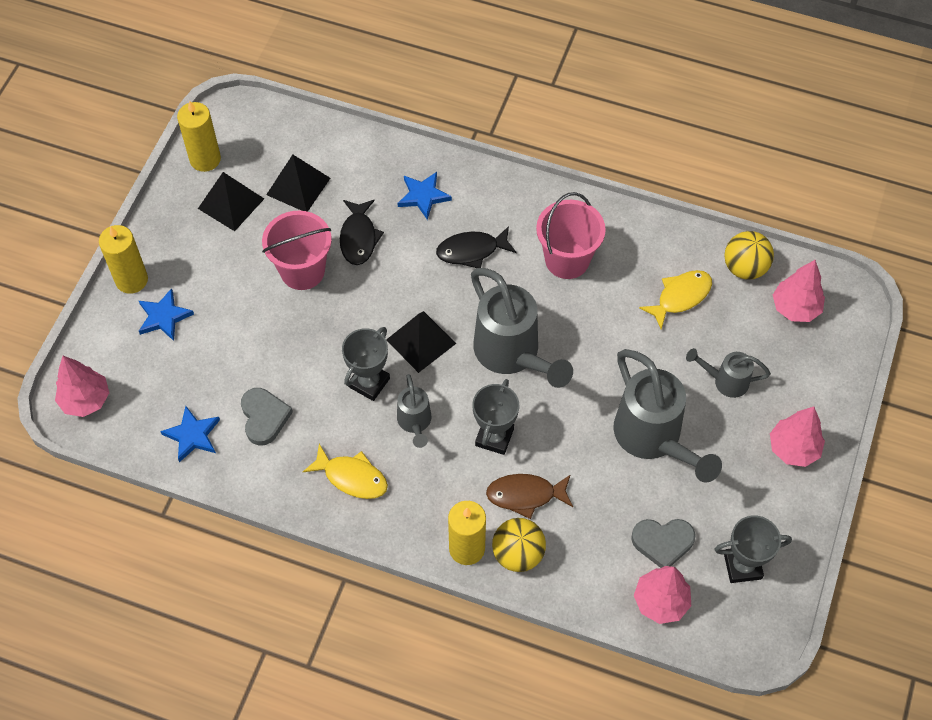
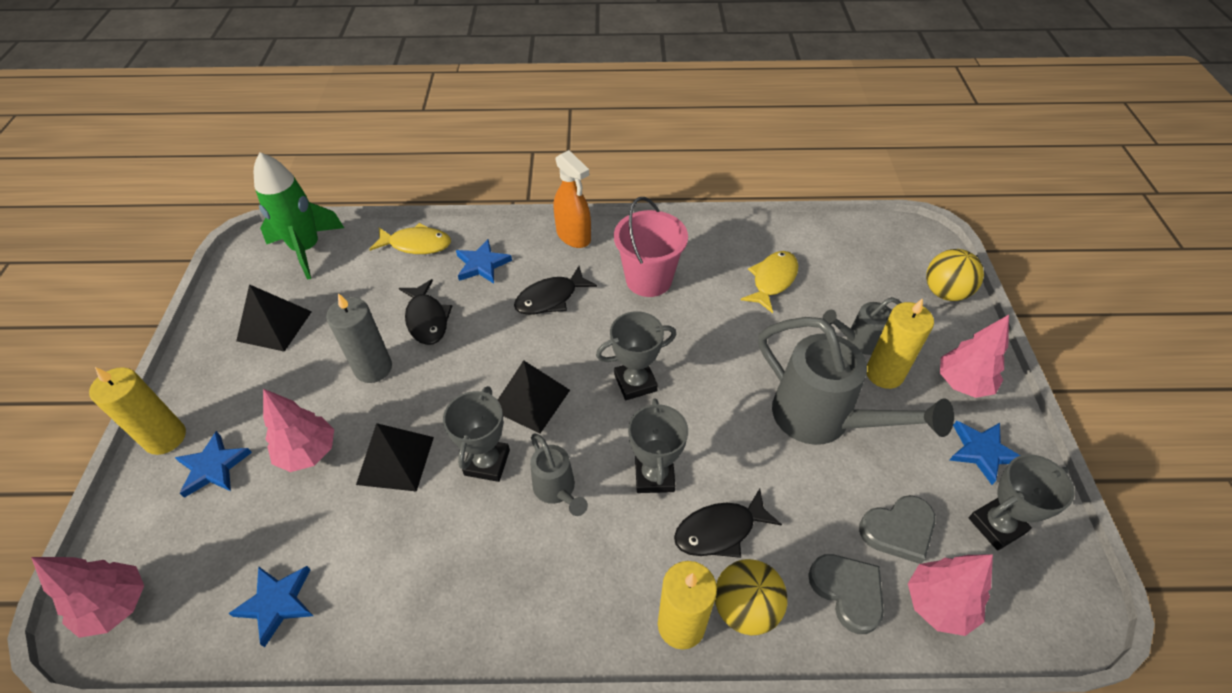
camera: 20 degrees left, 10 degrees down
yellow candle [177,101,221,172] -> yellow candle moved to [867,298,934,389]
grey heart [241,388,293,446] -> grey heart moved to [808,554,884,634]
pink bucket [262,211,332,290] -> grey candle [326,293,392,383]
black pyramid [266,155,330,212] -> black pyramid moved to [356,423,434,492]
yellow fish [303,444,388,499] -> yellow fish moved to [369,223,451,254]
grey watering can [471,268,573,388] -> grey trophy [596,311,676,400]
brown fish [486,474,573,519] -> black fish [674,489,782,558]
yellow ball [724,231,774,280] -> yellow ball moved to [926,249,984,301]
pink tree [773,260,825,322] -> pink tree moved to [263,389,334,472]
none -> green rocket [254,152,344,280]
none -> orange spray bottle [554,150,591,248]
none -> blue star [949,421,1021,485]

